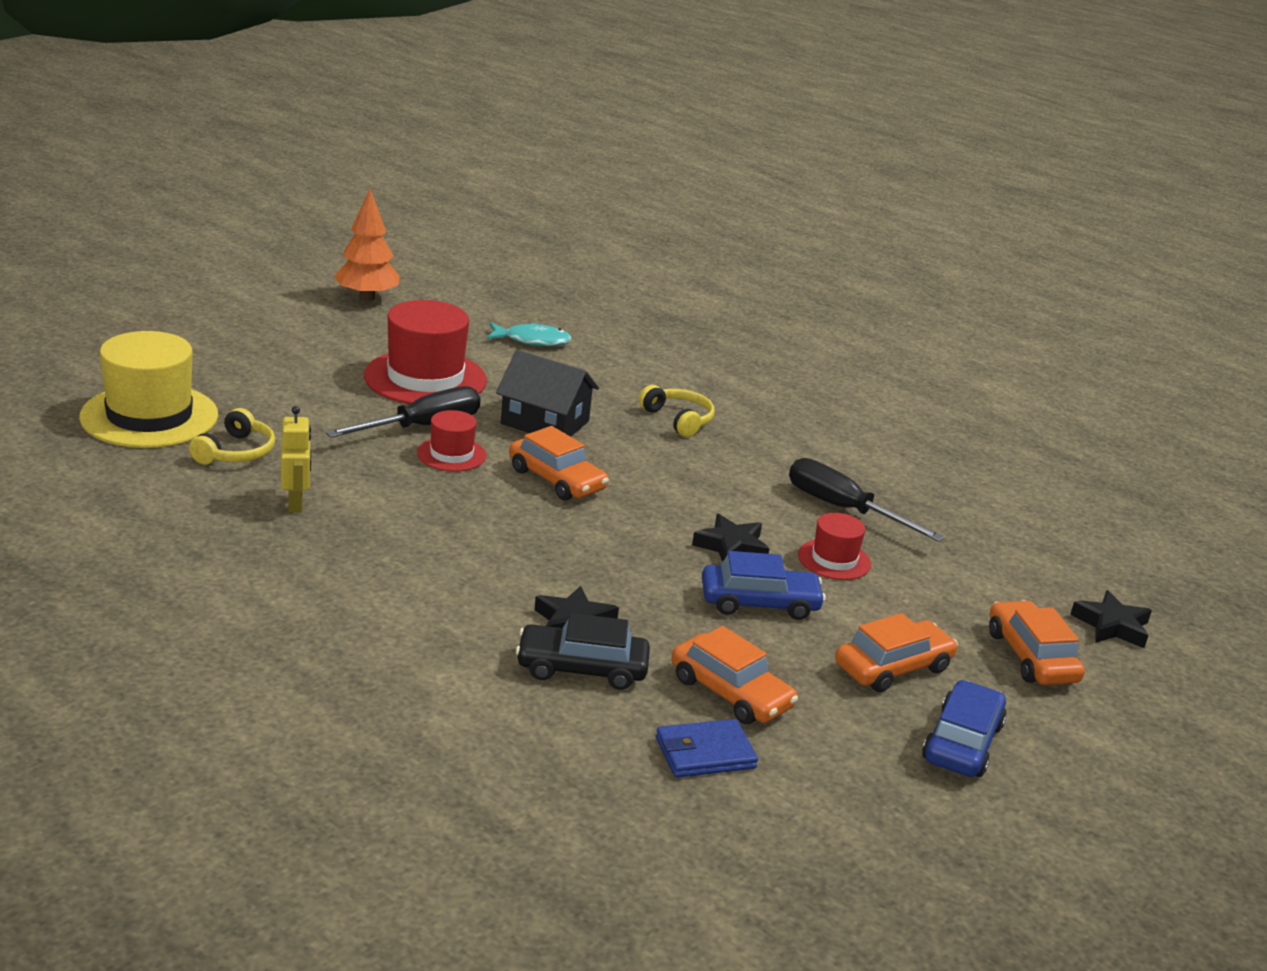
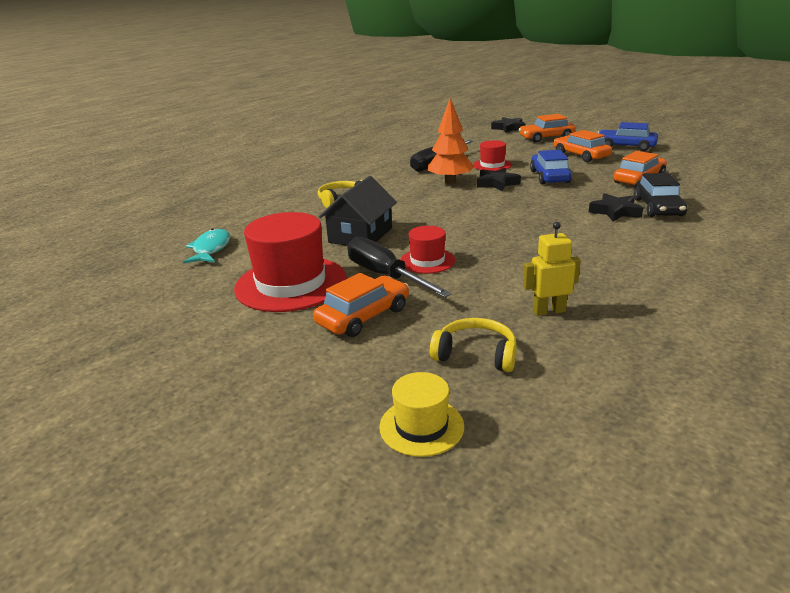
camera: 85 degrees left, 0 degrees up
yellow hat [79,331,218,448] -> yellow hat [379,372,464,457], size x0.52
orange tree [334,189,399,301] -> orange tree moved to [428,98,474,184]
orange car [509,426,609,501] -> orange car moved to [313,273,409,337]
blue wallet [656,719,758,778] -> none

